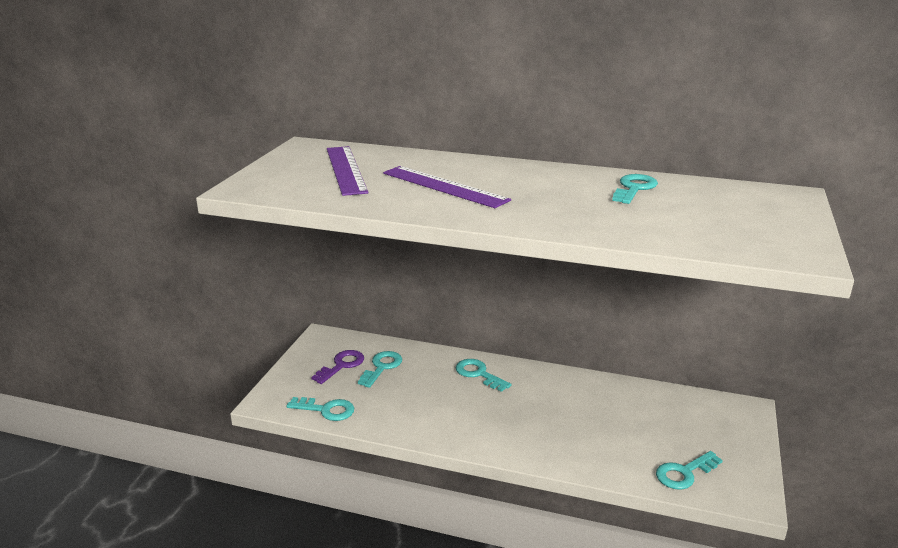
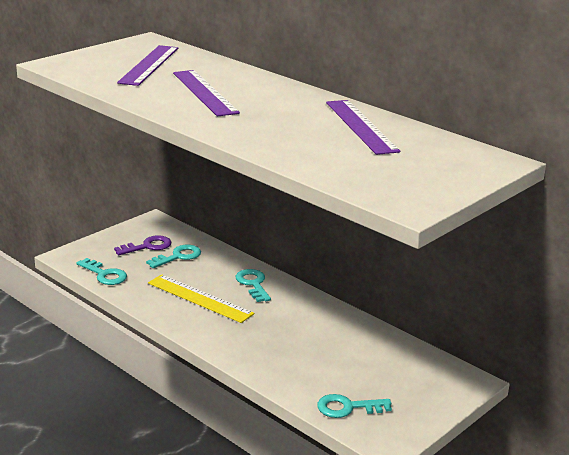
camera: 25 degrees right, 0 degrees up
turquoise key [612,174,658,204] -> purple ruler [326,100,400,155]
none -> yellow ruler [148,274,254,323]

